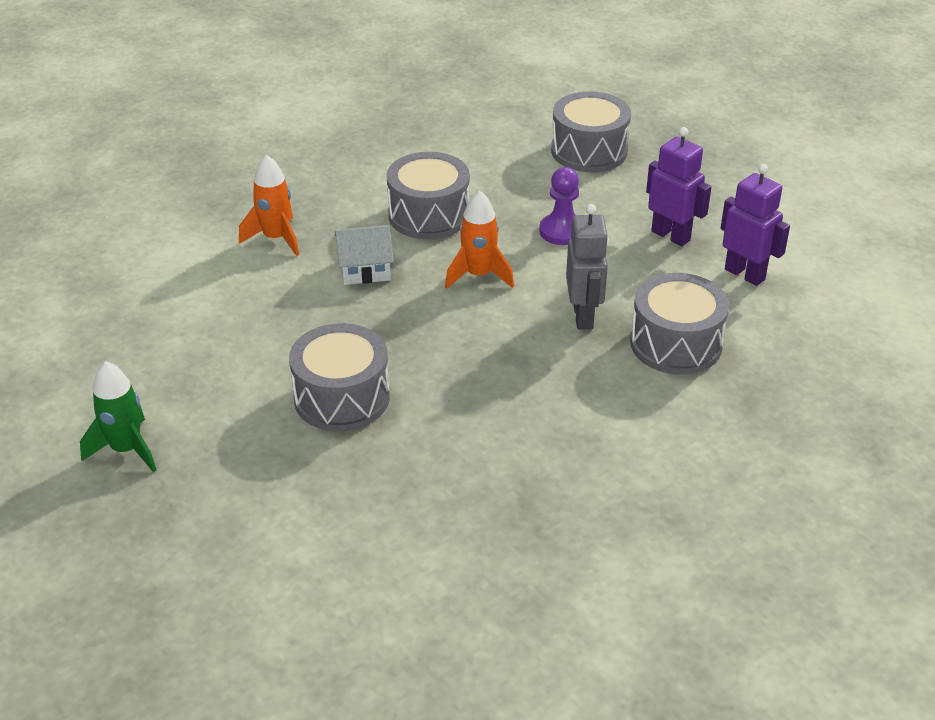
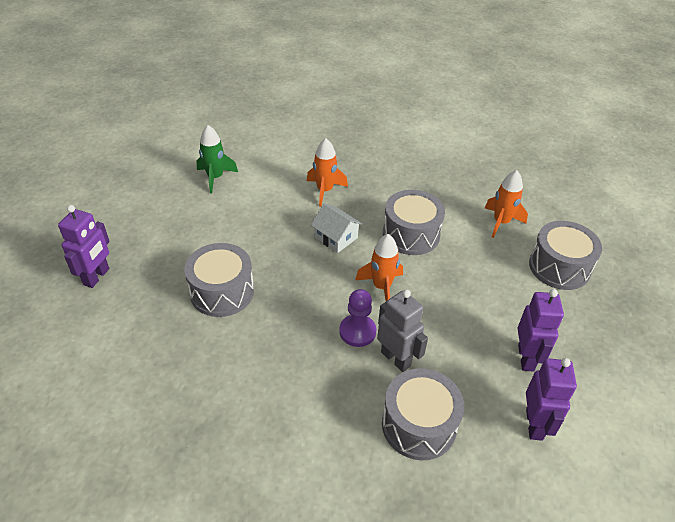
camera: 50 degrees right, 5 degrees up
green rocket [80,361,156,472] -> green rocket moved to [197,125,238,193]
purple pawn [539,167,579,245] -> purple pawn moved to [339,289,376,347]
grey robot [566,204,609,330] -> grey robot turned 90 degrees counterclockwise [377,290,428,372]
none -> purple robot [58,205,110,288]
none -> orange rocket [485,170,528,238]

